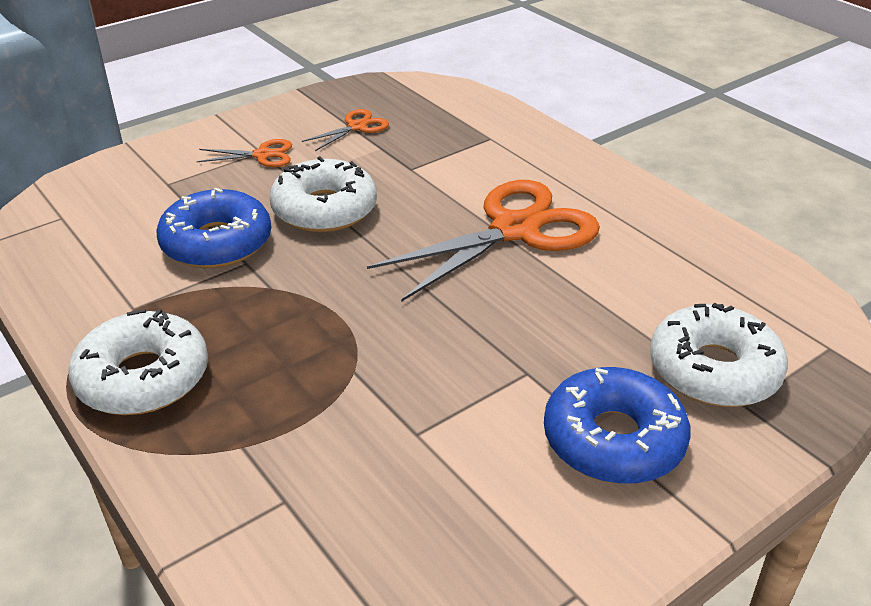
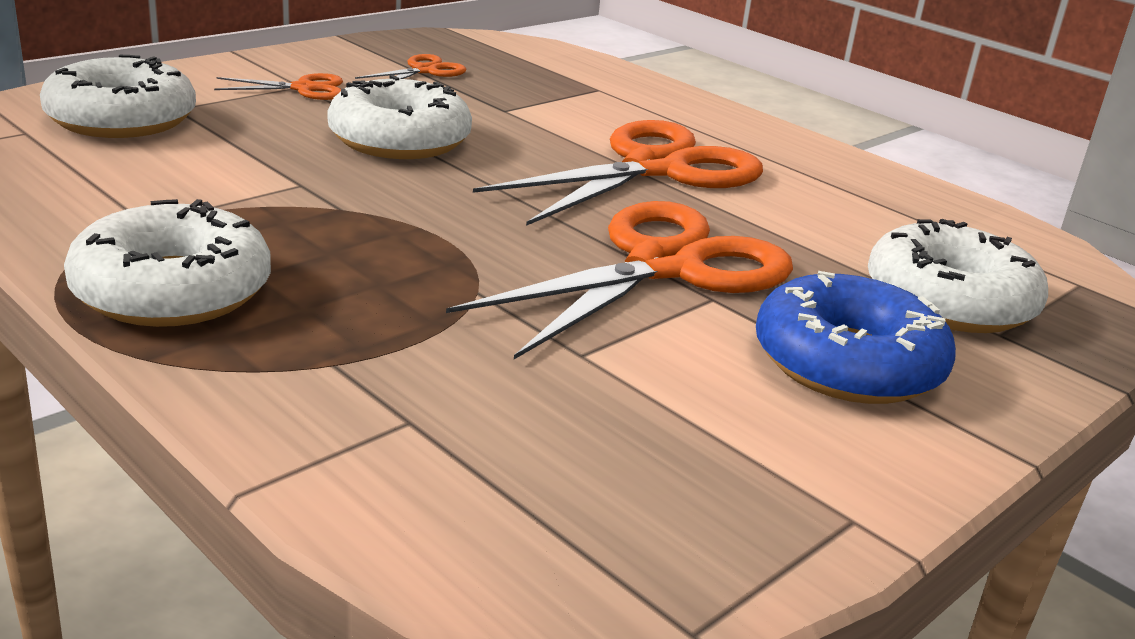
camera: 10 degrees left, 10 degrees down
blue donut [156,188,271,268] -> none
none -> white donut [40,55,196,138]
none -> orange scissors [446,201,793,359]

